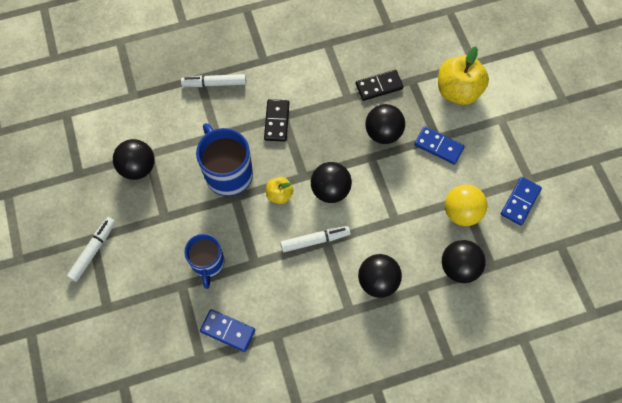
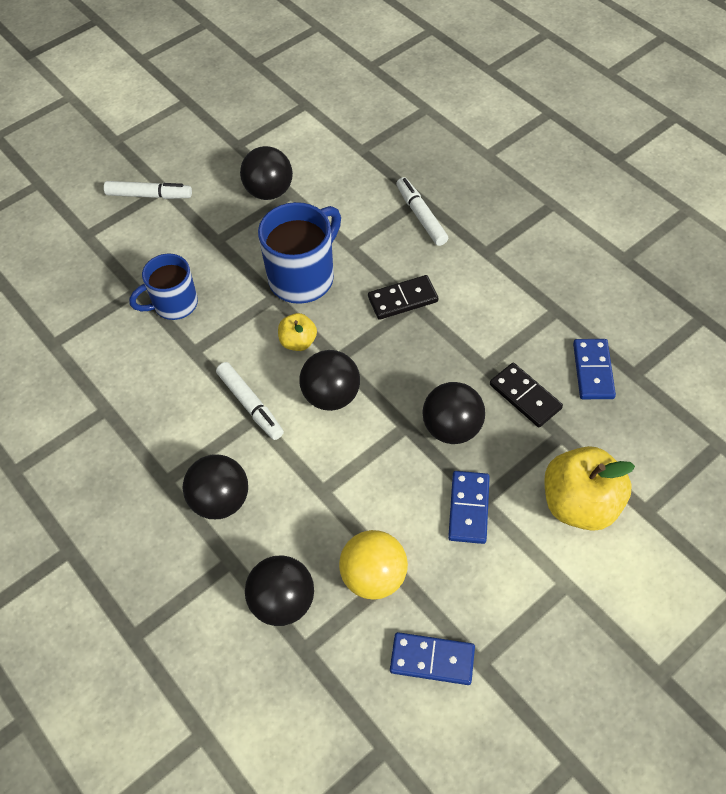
camera: 70 degrees right, 10 degrees down
blue domino [200,309,255,352] -> blue domino moved to [573,339,616,399]

